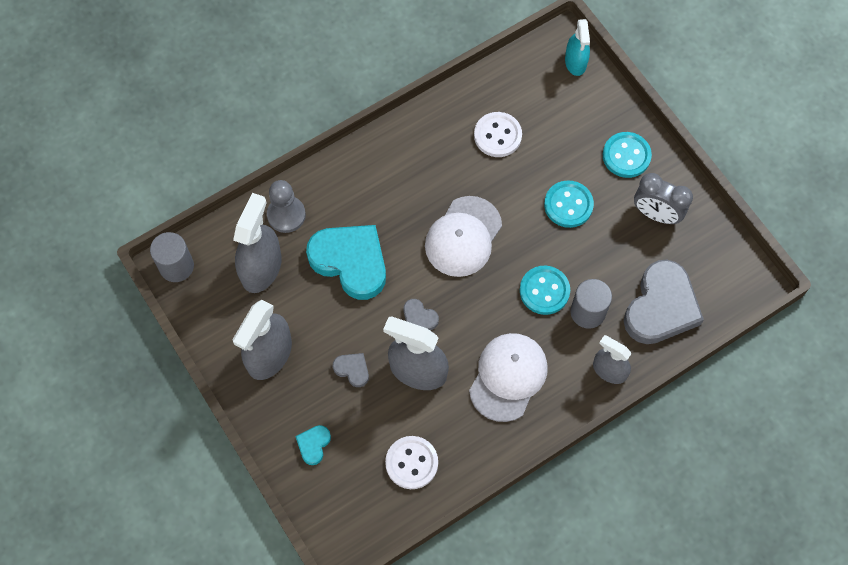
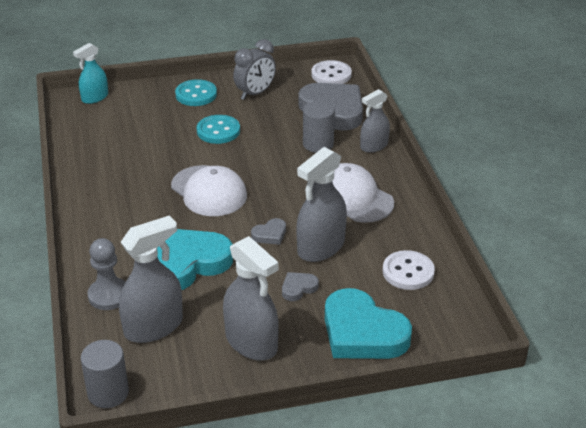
camera: 70 degrees left, 30 degrees down
grey spray bottle [233,193,282,293] -> grey spray bottle turned 105 degrees clockwise [119,216,183,343]
turquoise heart [295,425,331,465] -> turquoise heart [325,288,412,359], size x2.28
white button [474,112,522,157] -> white button moved to [311,60,352,84]
turquoise button [520,266,570,315] -> none
turquoise spray bottle [565,19,590,76] -> turquoise spray bottle turned 120 degrees clockwise [73,43,108,104]

